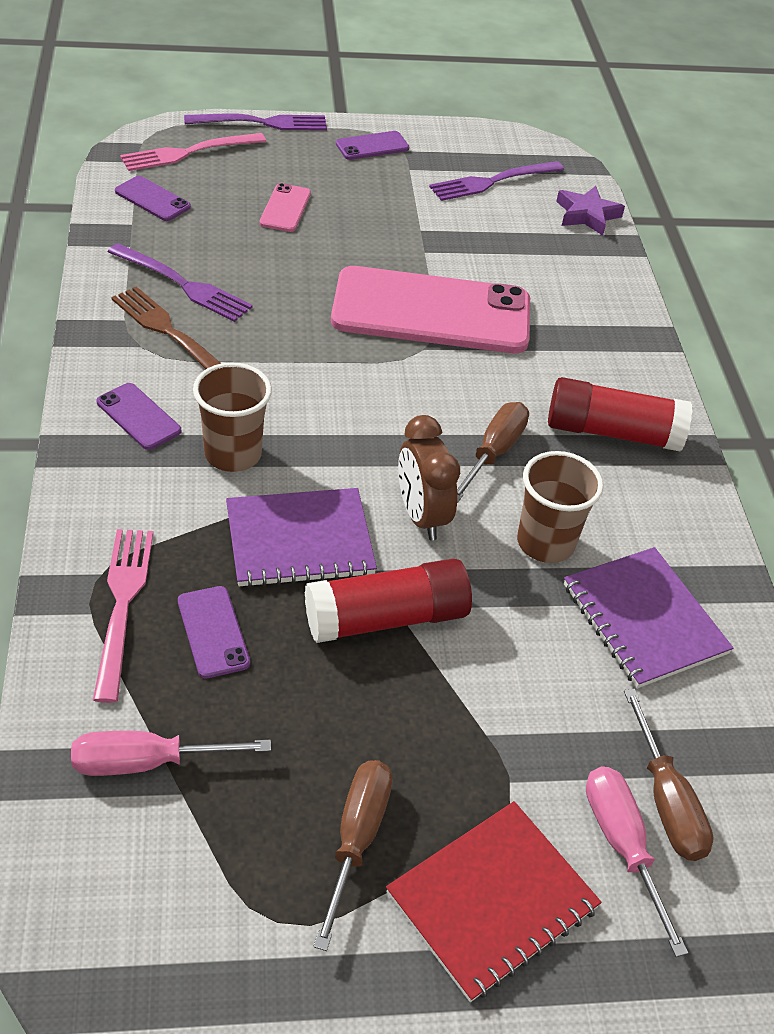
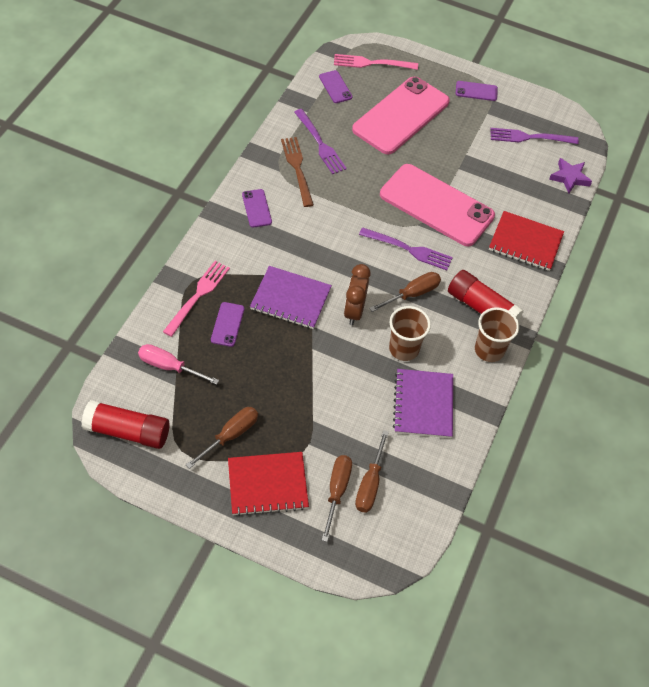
camera: 30 degrees right, 10 degrees up
purple fork [184,113,327,131] -> purple fork moved to [359,227,453,270]
brown cup [193,362,272,472] -> brown cup moved to [475,307,519,362]
pink phone [259,183,311,232] -> pink phone [352,76,450,155], size x2.43
red glue stick [305,558,472,643] -> red glue stick moved to [81,400,170,449]
pink screwdriver [586,766,688,957] -> brown screwdriver [322,455,352,542]
none -> red notebook [489,211,564,271]

